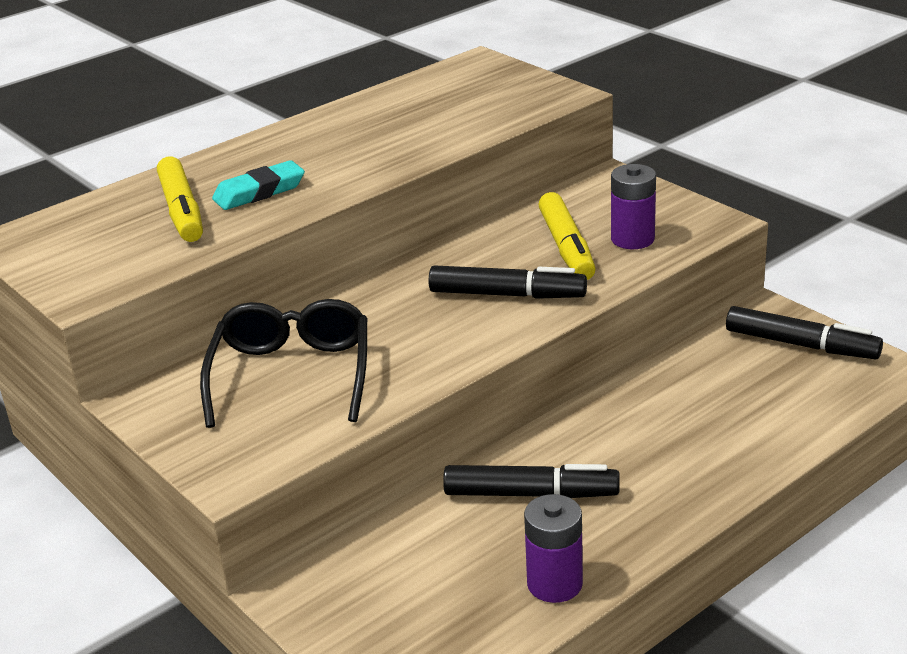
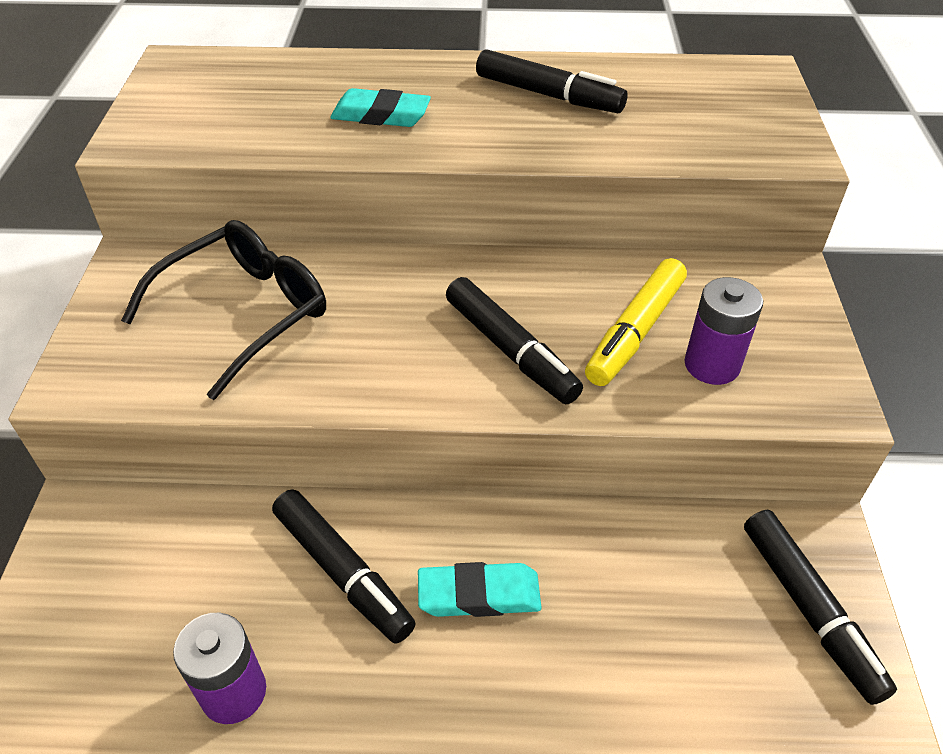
camera: 40 degrees right, 15 degrees up
yellow marker [157,157,203,242] -> none
none -> turquoise eraser [418,562,542,617]
none -> black marker [476,49,628,113]

